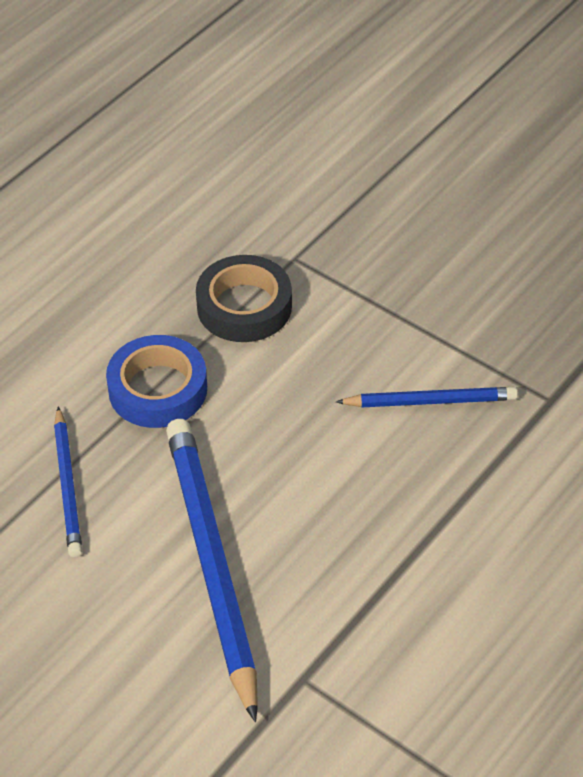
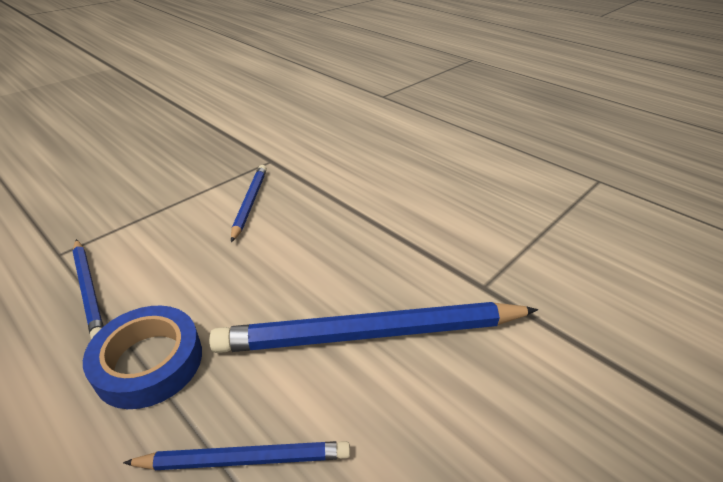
camera: 85 degrees left, 10 degrees down
black tape [196,255,292,342] -> blue pencil [72,239,104,340]

